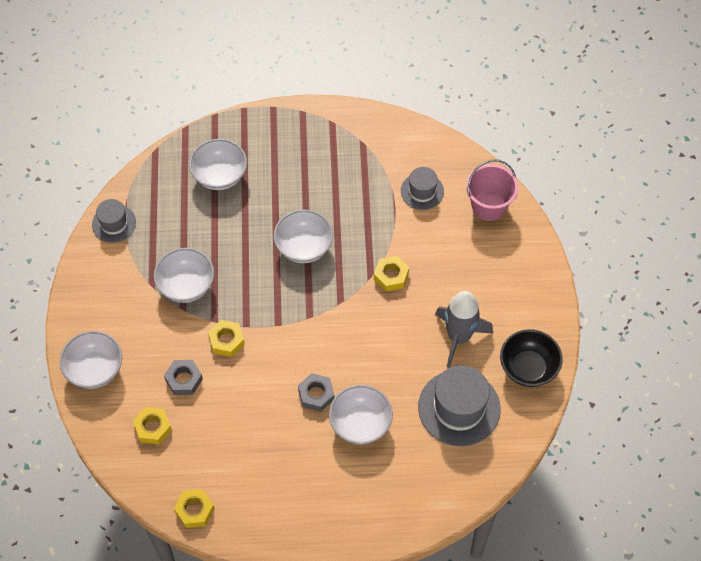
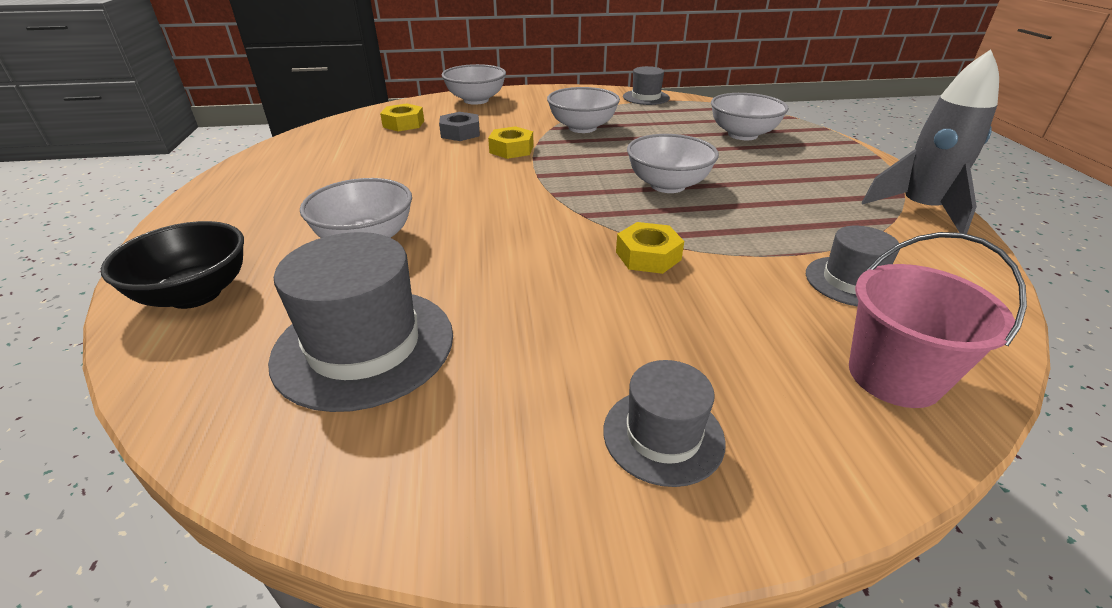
camera: 85 degrees right, 25 degrees down
yellow nut [174,489,215,528] -> none
grey nut [298,373,335,412] -> none
grey rocket [435,291,493,368] -> grey rocket moved to [862,49,999,234]
black bowl [500,329,563,387] -> black bowl moved to [101,221,244,309]
none -> grey hat [603,360,726,487]

